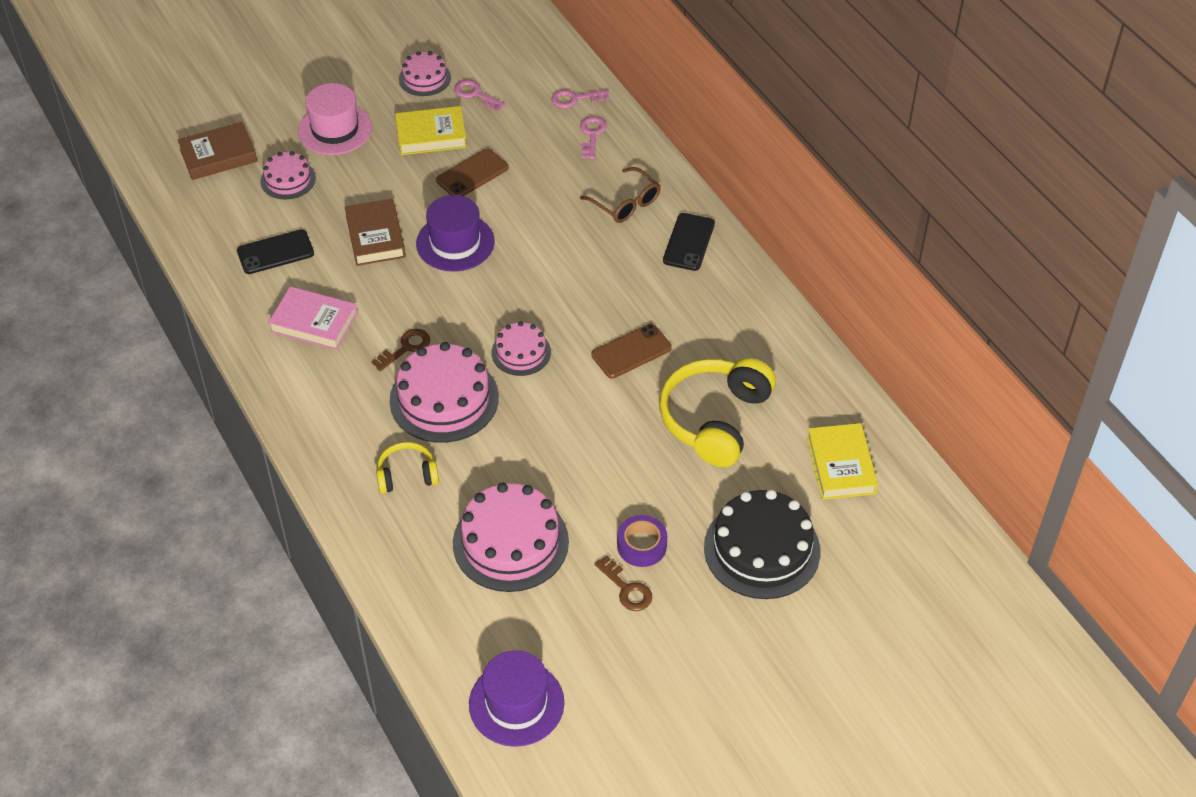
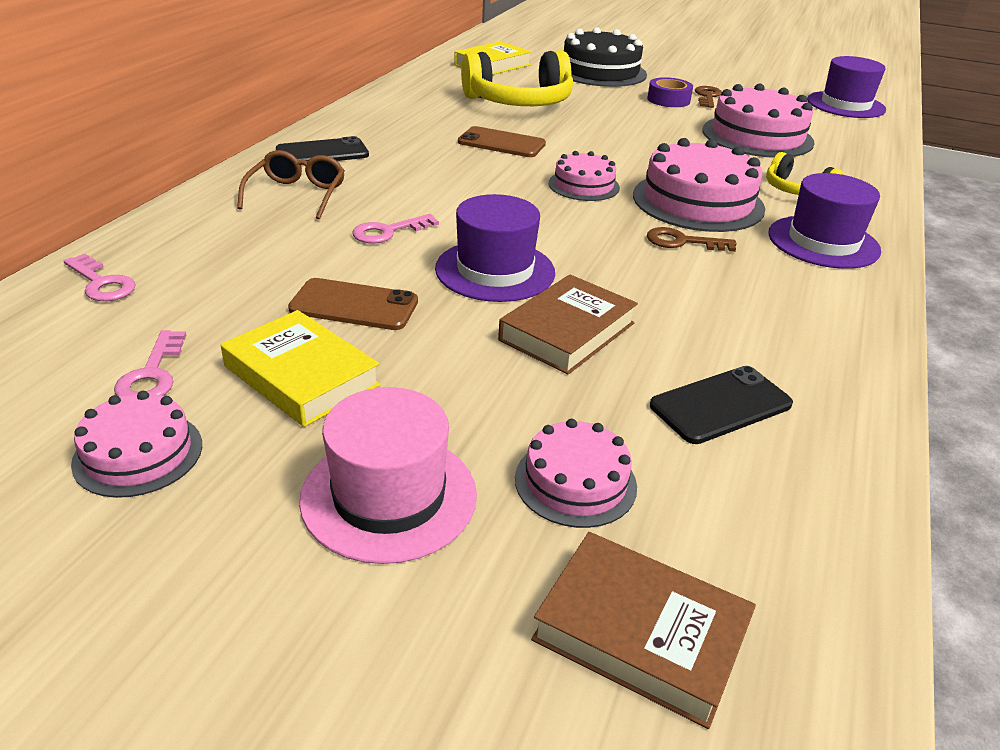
camera: 130 degrees left, 15 degrees down
black phone [237,229,314,274] -> black phone turned 60 degrees counterclockwise [650,366,793,444]
pink book [268,286,358,350] -> none
pink key [580,116,607,159] -> pink key moved to [352,214,439,244]
none -> purple hat [768,173,881,269]

